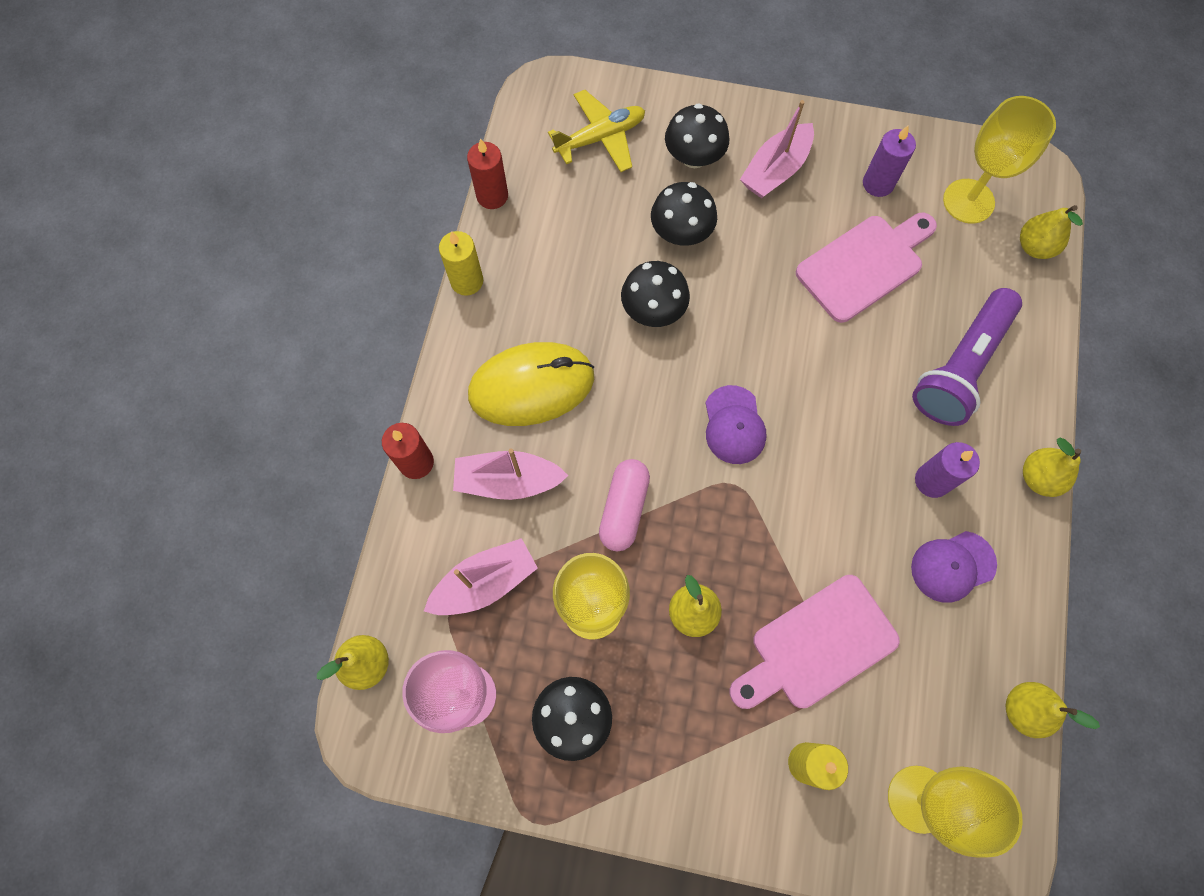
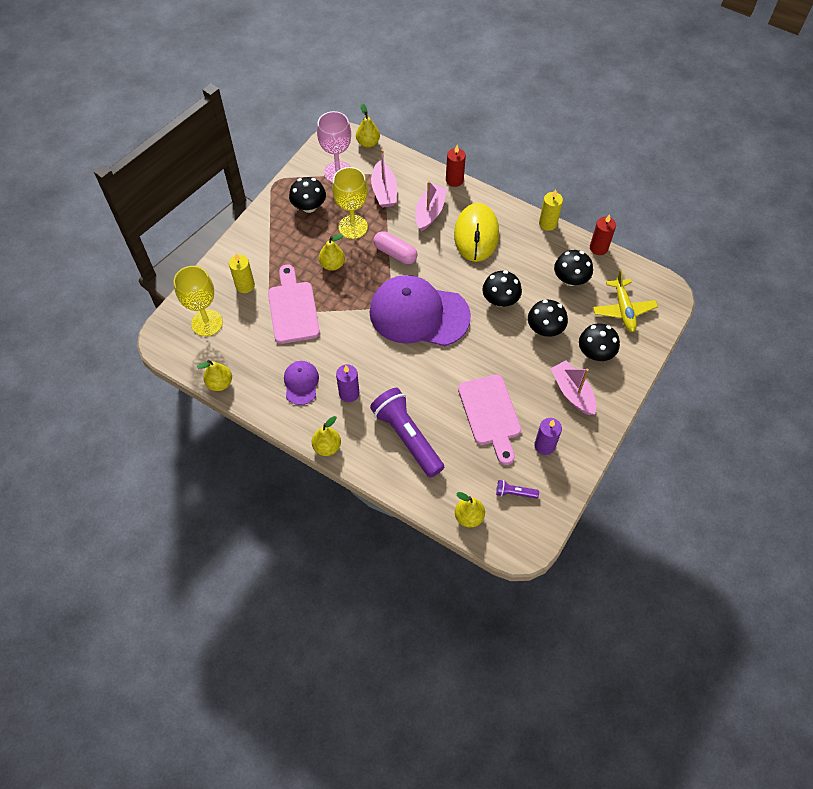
camera: 110 degrees right, 10 degrees down
purple cap [705,385,766,464] -> purple cap [369,275,471,346], size x2.20
yellow goblet [943,96,1056,224] -> purple flashlight [496,480,539,498]
none -> black mushroom [554,250,593,286]

